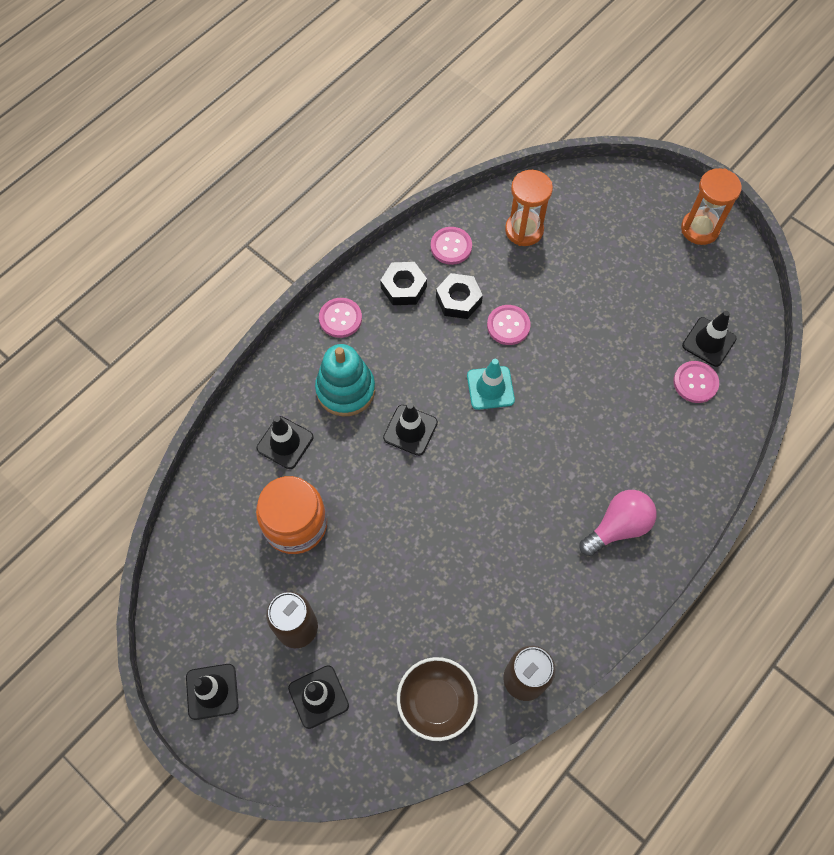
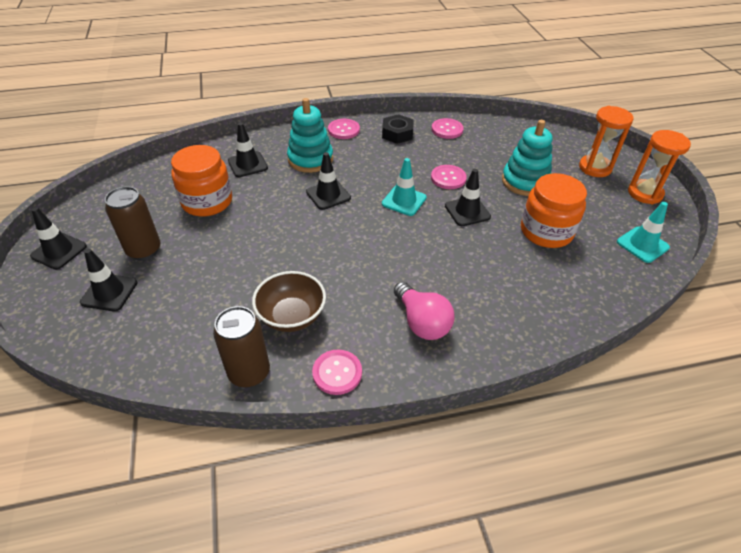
camera: 35 degrees right, 20 degrees down
brown bowl [397,657,478,741] -> brown bowl moved to [252,271,326,332]
black nut [436,273,483,319] -> none
orange hourglass [505,170,553,246] -> orange hourglass moved to [579,106,634,177]
pink light bulb [580,490,657,556] -> pink light bulb turned 60 degrees clockwise [394,282,455,340]
pink button [673,361,719,403] -> pink button moved to [312,350,362,395]
black traffic cone [682,311,737,367] -> black traffic cone moved to [445,169,491,226]
none -> turquoise stacking toy [502,120,552,196]
none -> orange jar [521,173,587,248]
none -> turquoise traffic cone [617,202,670,263]

